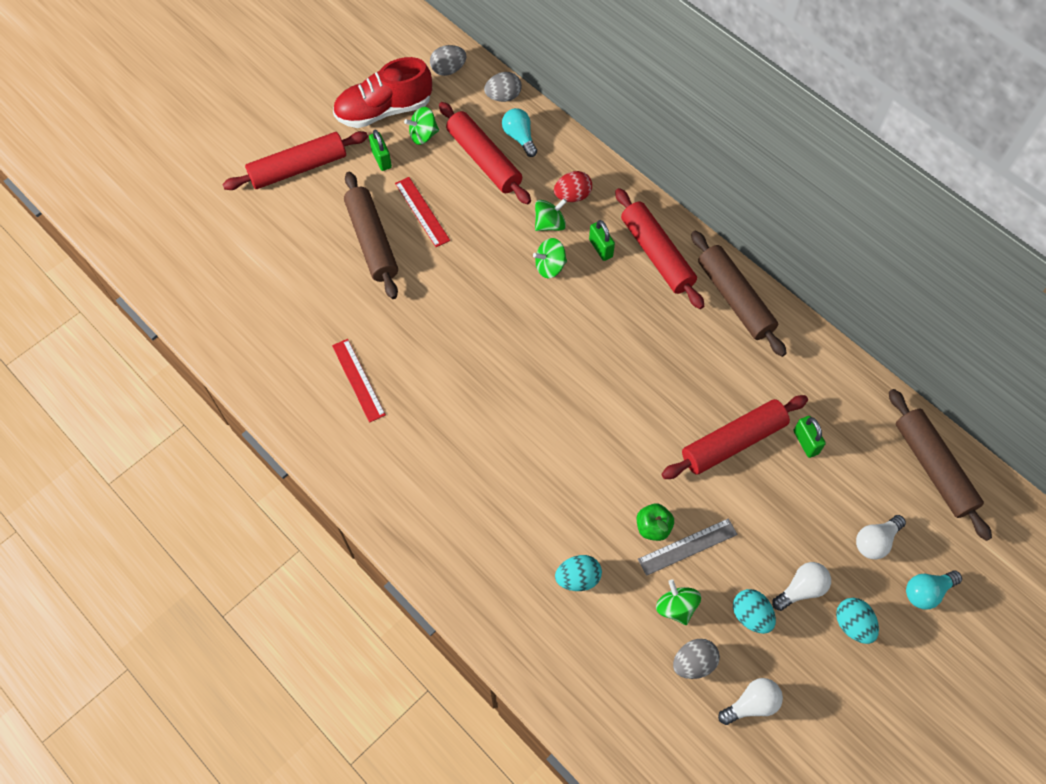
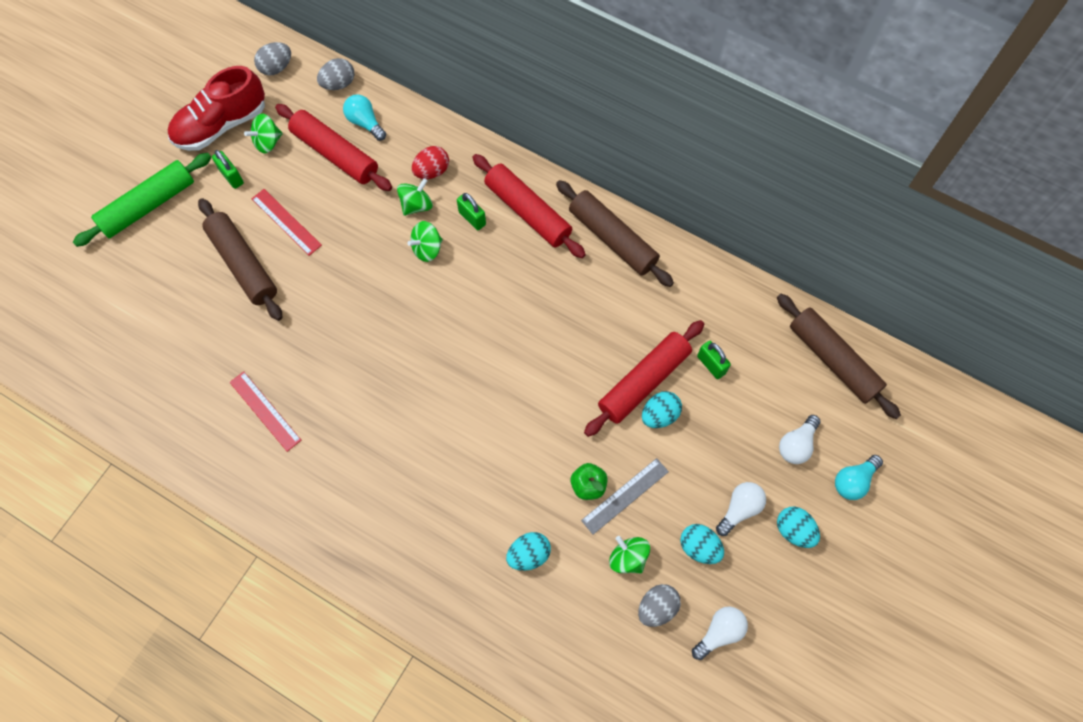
camera: 15 degrees left, 5 degrees up
red rolling pin [222,131,368,190] -> green rolling pin [73,153,212,247]
none -> turquoise egg [642,391,682,428]

